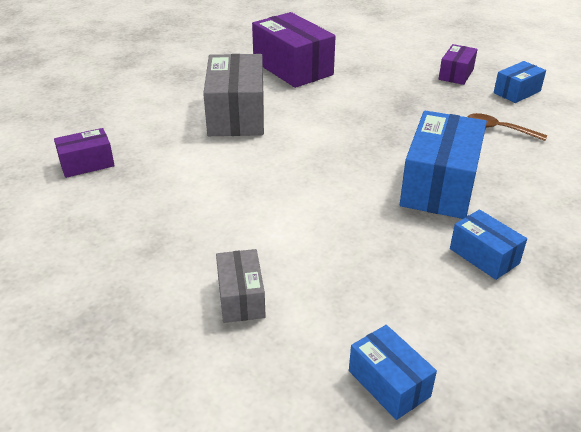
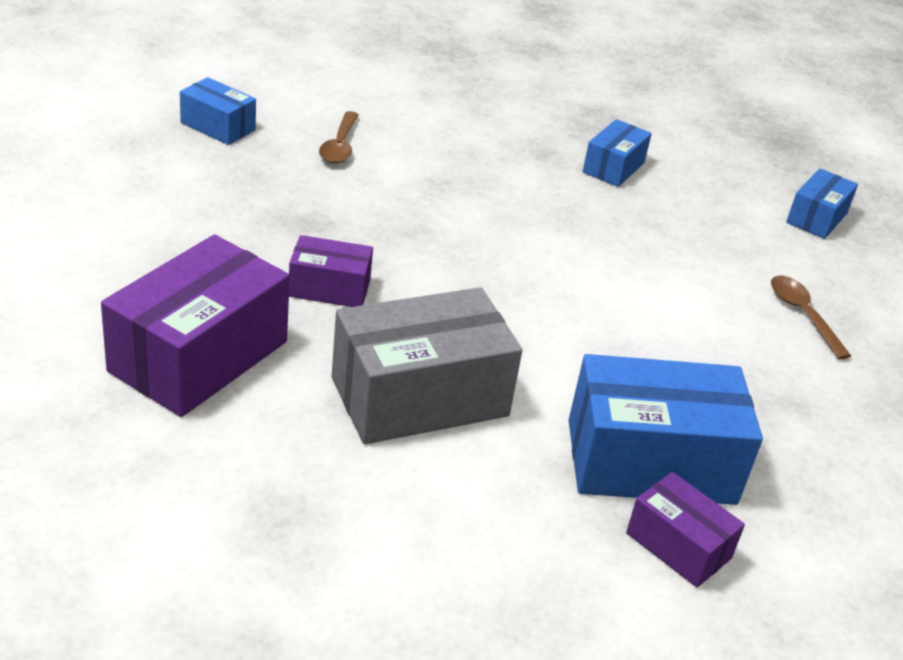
camera: 115 degrees left, 0 degrees up
grey box [216,249,266,323] -> brown spoon [771,276,851,359]
blue box [400,111,487,219] -> blue box moved to [569,354,763,505]
purple box [439,44,478,85] -> purple box moved to [289,235,373,307]

